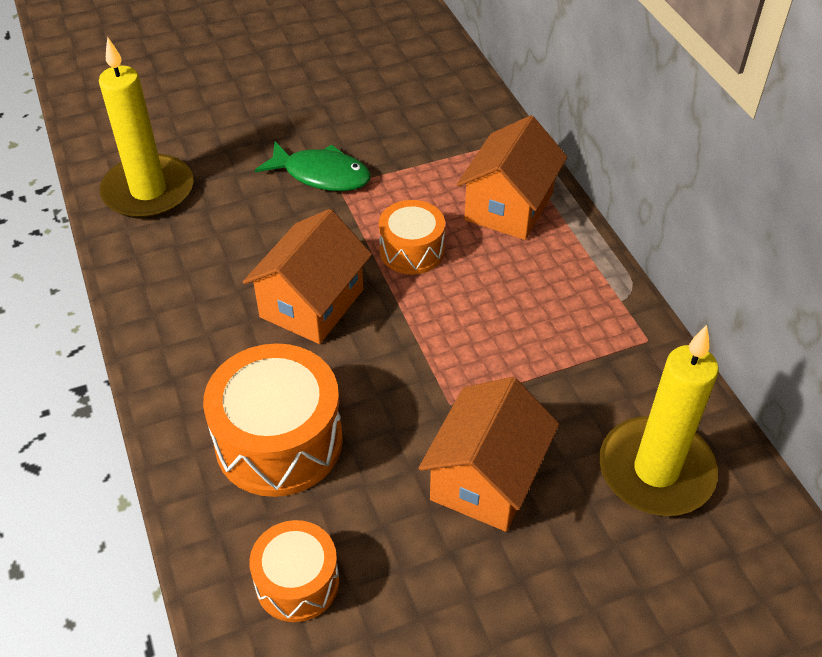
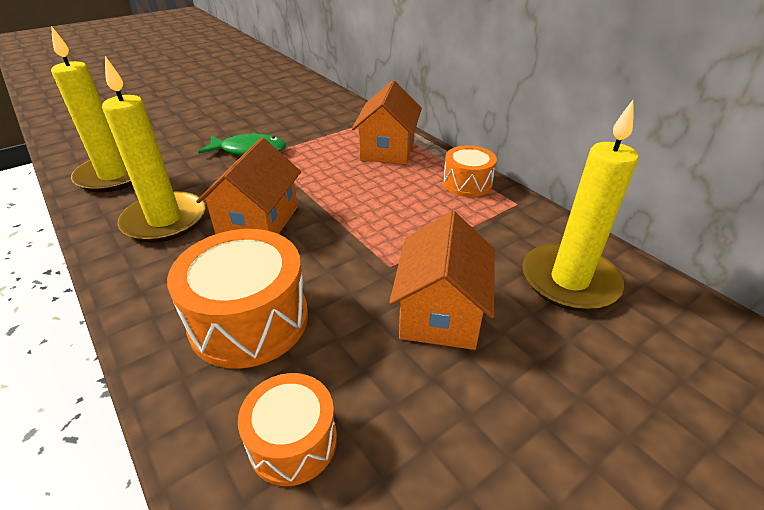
camera: 15 degrees left, 10 degrees down
orange drum [379,200,445,274] -> orange drum moved to [443,145,497,197]
none -> yellow candle [102,56,206,243]

